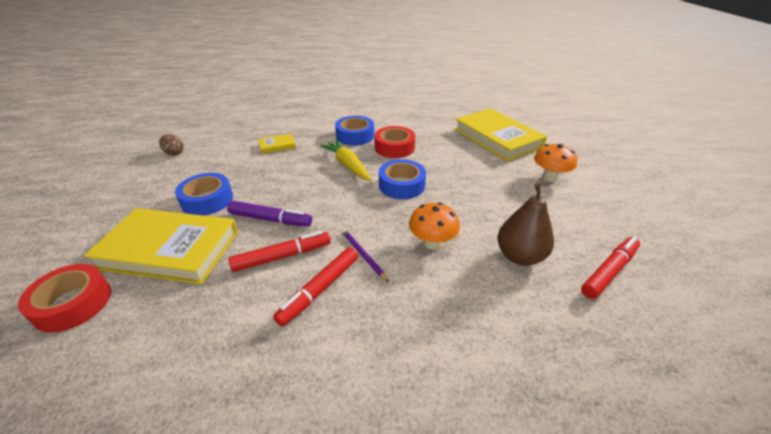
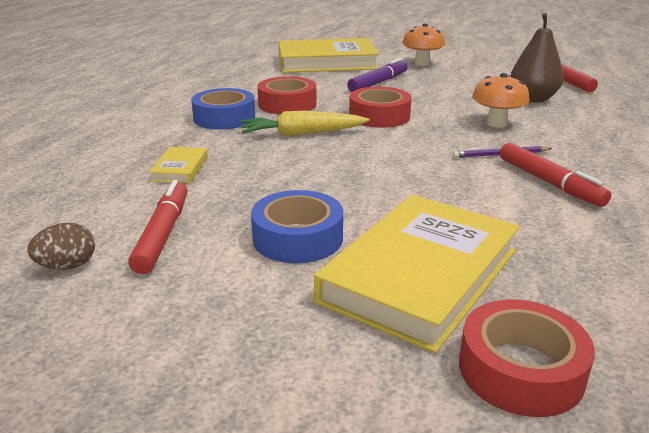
camera: 65 degrees left, 10 degrees down
purple marker [227,201,312,227] -> purple marker moved to [347,58,408,92]
red marker [229,231,331,272] -> red marker moved to [128,180,187,274]
blue tape [379,159,426,199] -> red tape [349,87,412,128]

